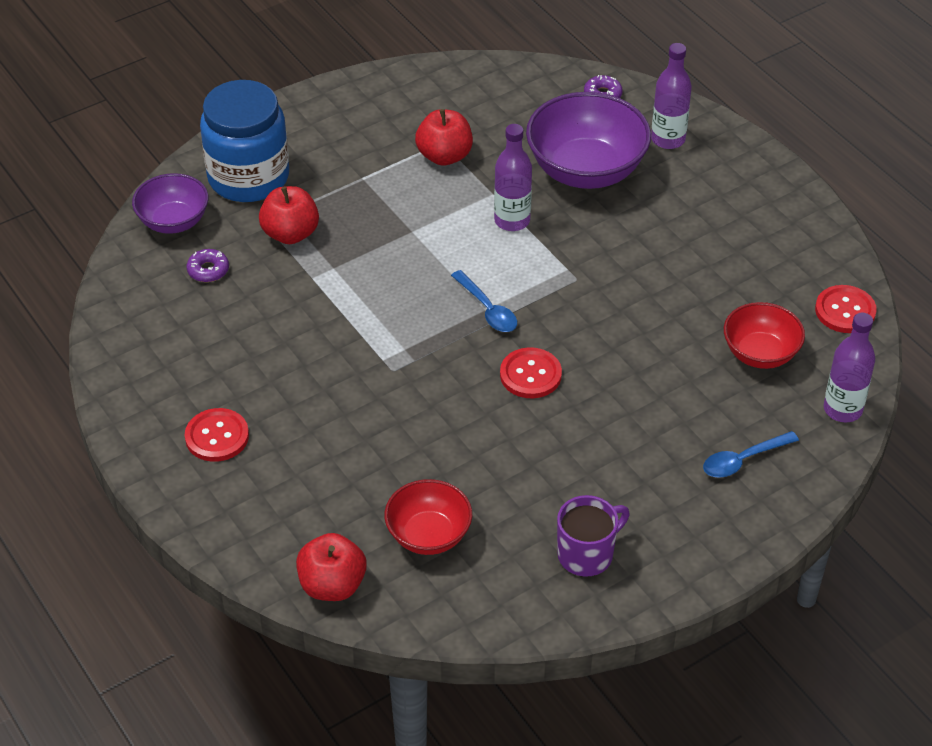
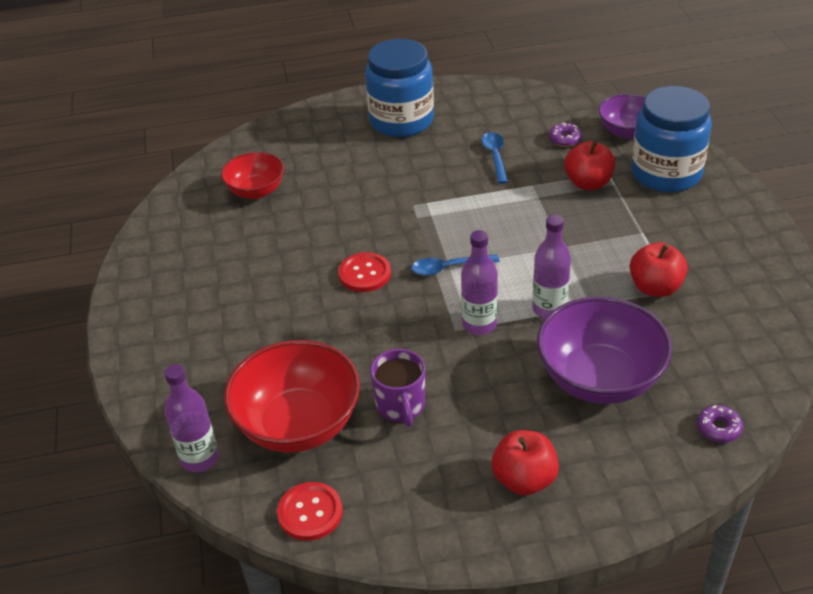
camera: 115 degrees right, 5 degrees down
red button [185,408,249,462] -> blue jar [365,39,434,137]
red apple [296,533,367,601] -> red apple moved to [491,430,559,496]
purple mug [557,495,630,577] -> purple mug moved to [370,349,425,427]
purple bottle [651,43,692,149] -> purple bottle moved to [461,230,498,335]
blue spoon [703,431,799,478] -> blue spoon moved to [482,132,508,184]
red bowl [724,302,805,369] -> red bowl [224,340,360,453], size x1.67

